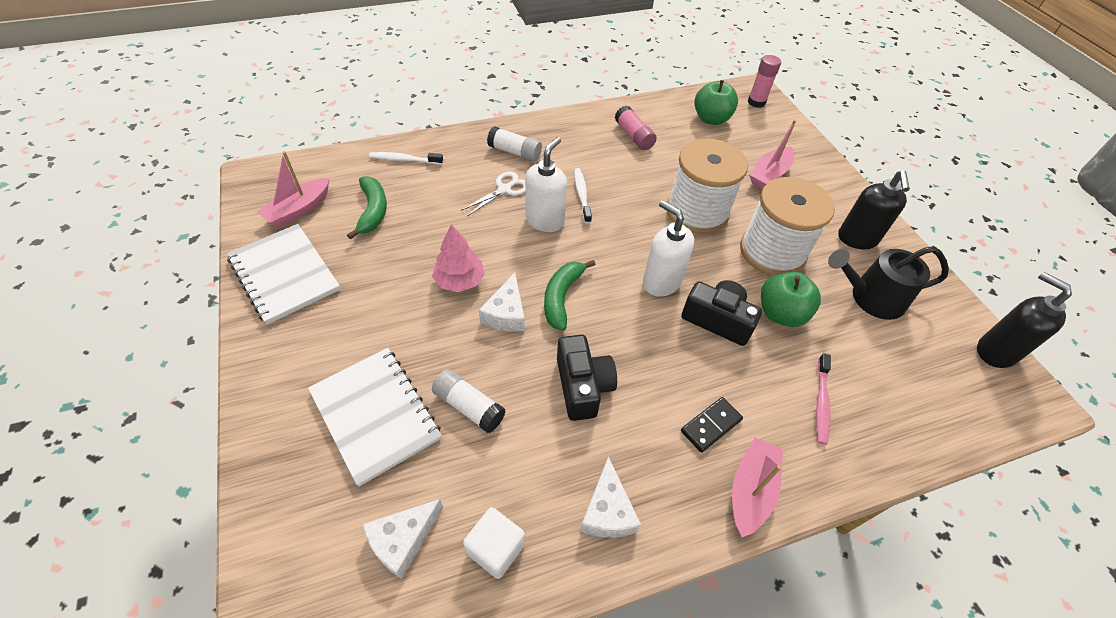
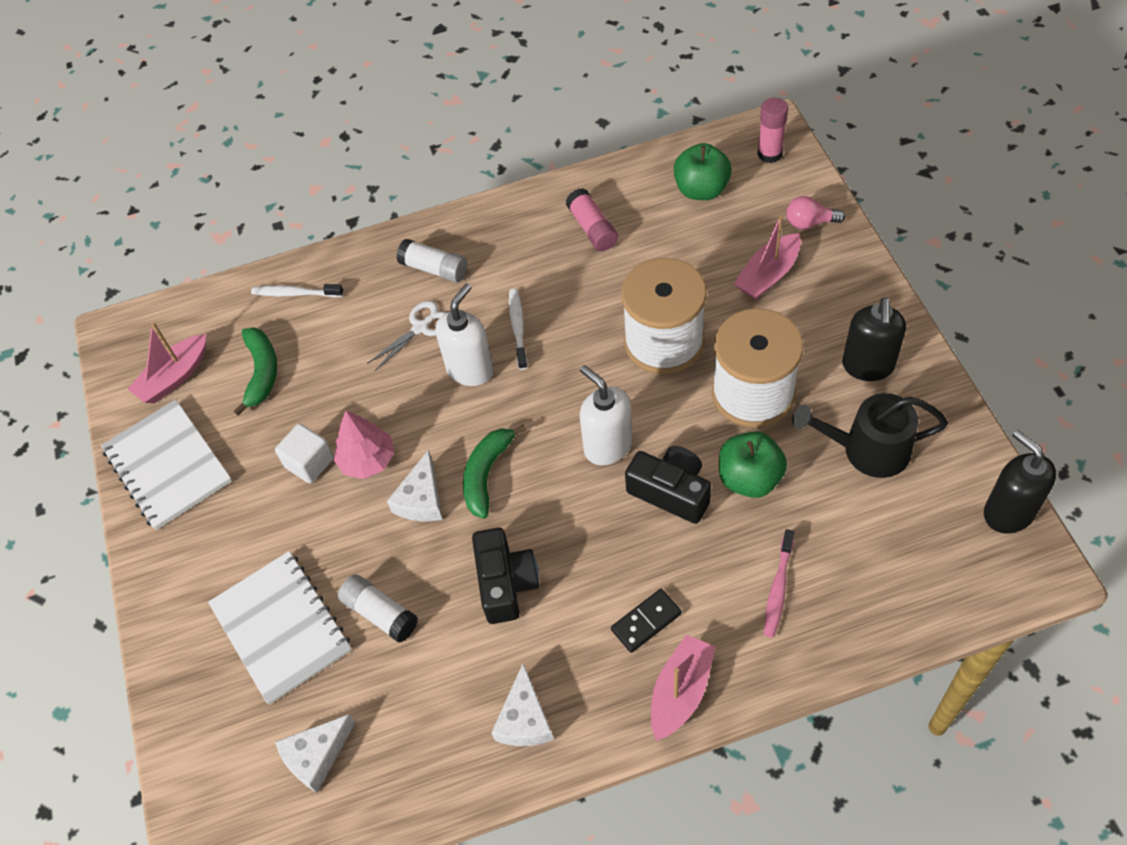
camera: 10 degrees right, 5 degrees up
white cube [463,507,525,579] -> white cube moved to [275,424,334,483]
none -> pink light bulb [786,196,845,229]

